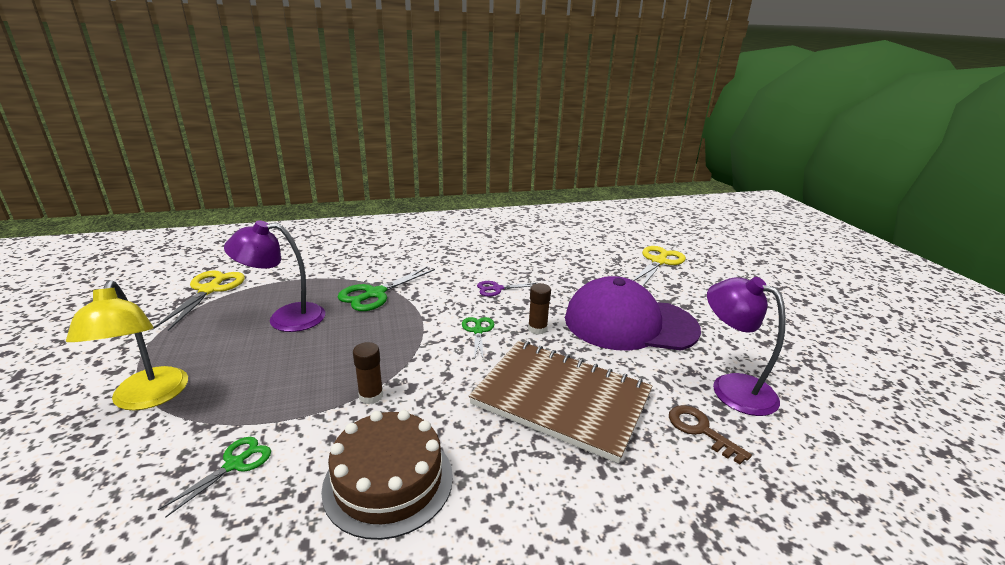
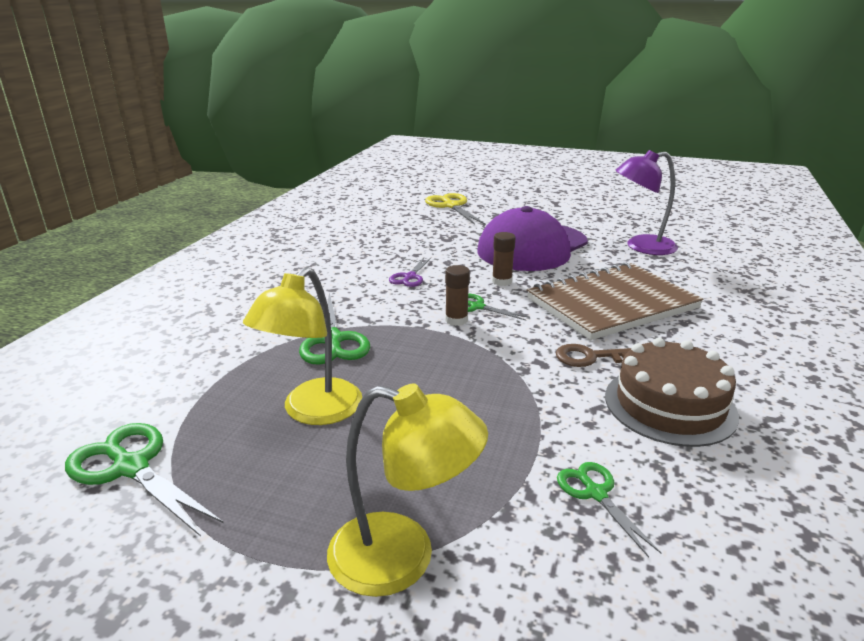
camera: 55 degrees left, 0 degrees up
yellow scissors [154,270,245,331] -> green scissors [65,423,223,537]
purple lamp [224,220,325,332] -> yellow lamp [243,267,362,425]
brown glue stick [353,342,383,404] -> brown glue stick moved to [445,265,470,326]
brown key [669,405,752,464] -> brown key moved to [556,344,631,367]

